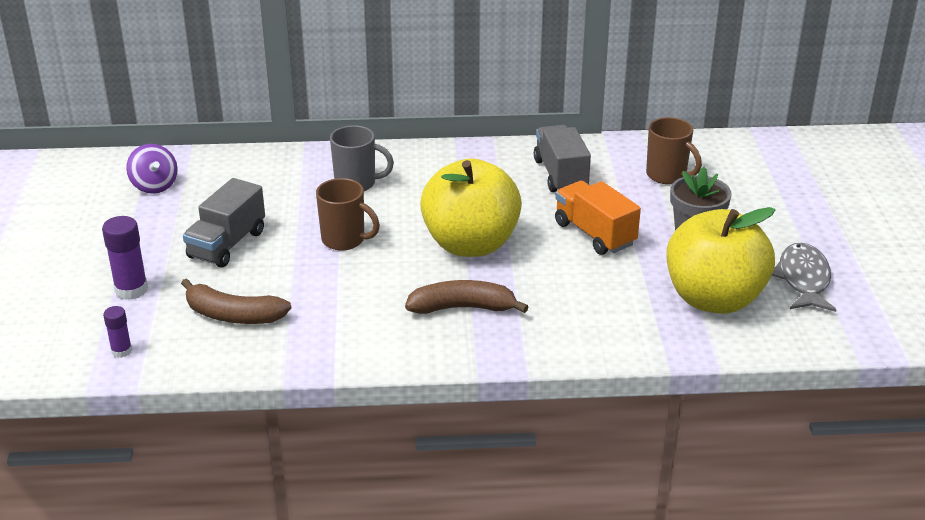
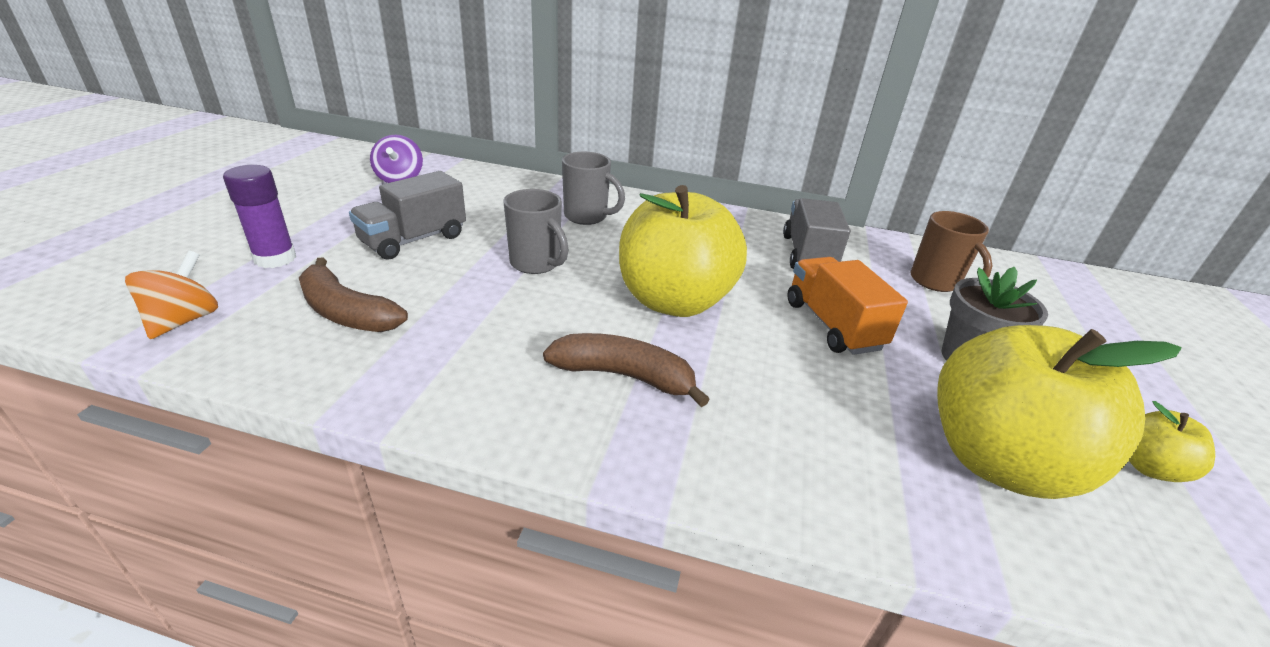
camera: 15 degrees right, 0 degrees up
purple glue stick [103,306,132,358] -> orange spinning top [125,250,218,339]
brown mug [316,178,380,251] -> grey mug [503,189,568,274]
grey fish [772,243,837,312] -> yellow apple [1129,401,1215,482]

